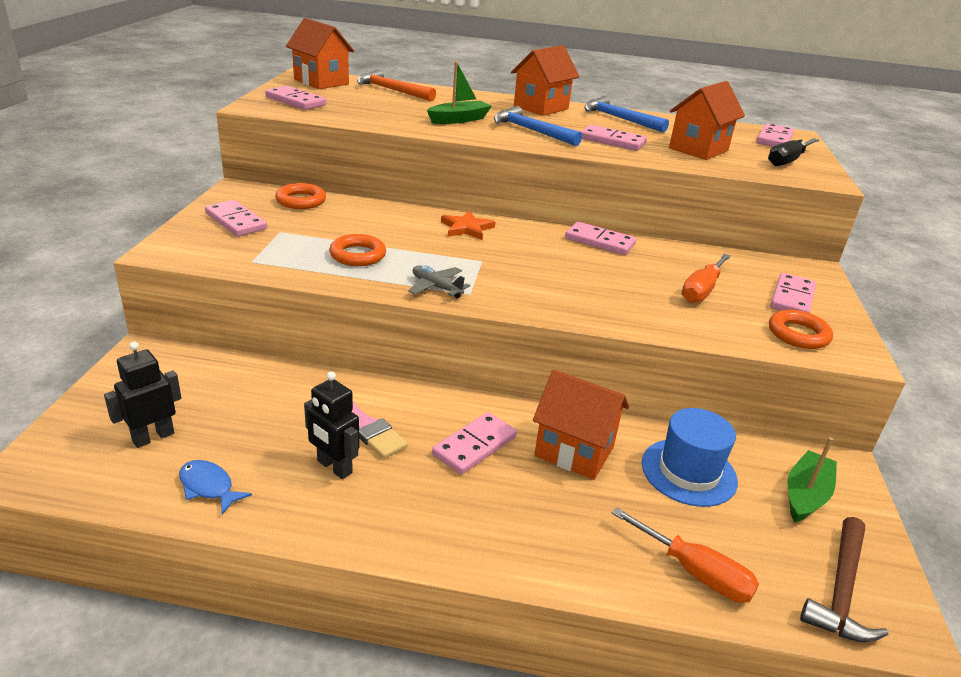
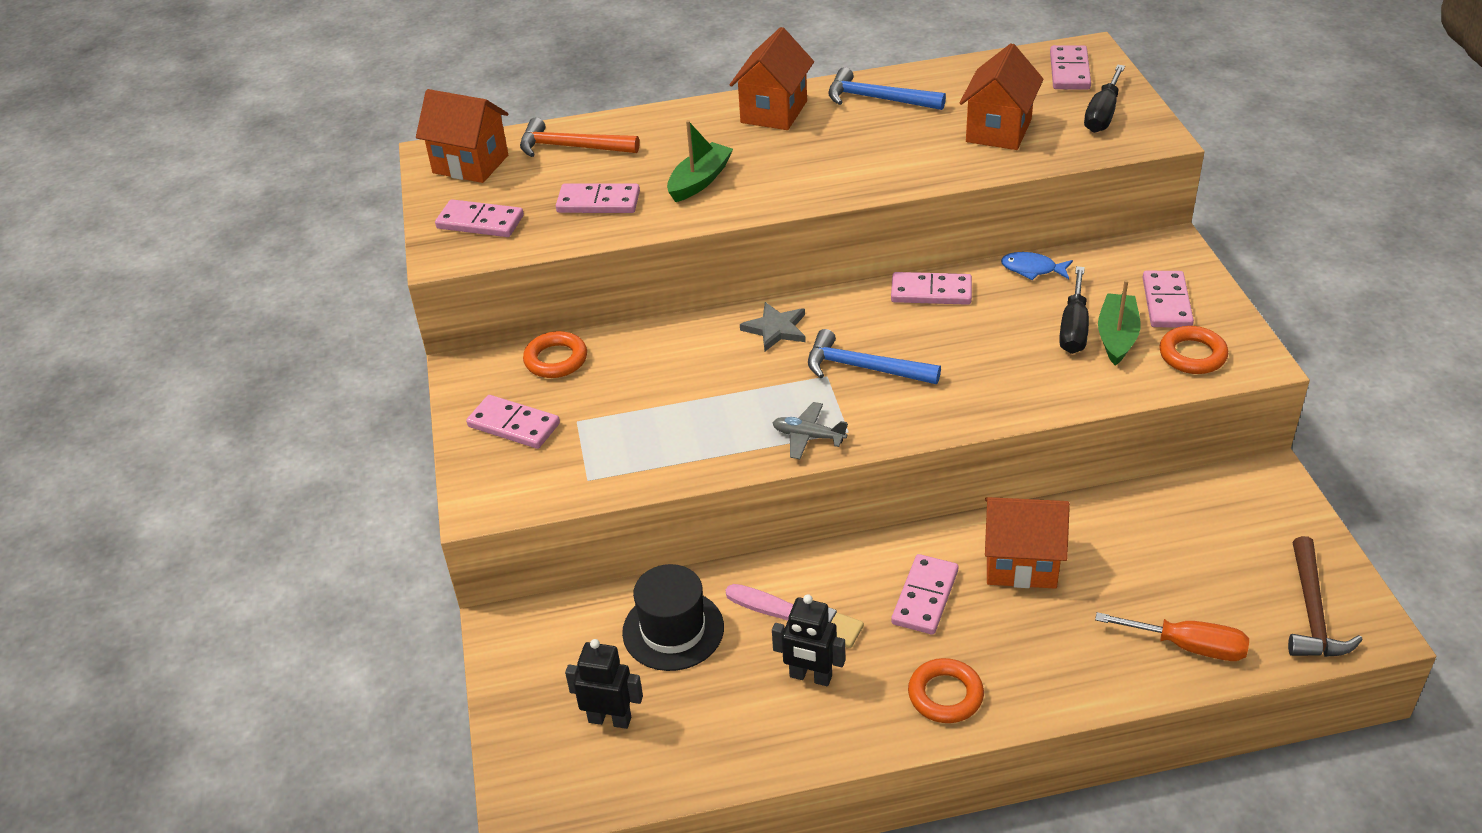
camera: 15 degrees left, 10 degrees up
black robot [104,341,181,448] -> black robot turned 75 degrees clockwise [565,639,643,729]
blue fish [179,460,252,515] -> blue fish moved to [1001,252,1073,280]
orange ring [329,234,386,266] -> orange ring moved to [908,658,984,723]
orange star [441,211,495,240] -> grey star [740,302,806,351]
blue hammer [494,106,582,146] -> blue hammer moved to [808,329,941,384]
pink domino [581,125,647,151] -> pink domino moved to [556,183,640,213]
blue hat [642,408,738,507] -> none
orange screwdriver [682,254,731,303] -> black screwdriver [1059,266,1089,354]
green boat [788,437,837,523] -> green boat moved to [1098,280,1141,366]
none -> black hat [622,564,724,671]

